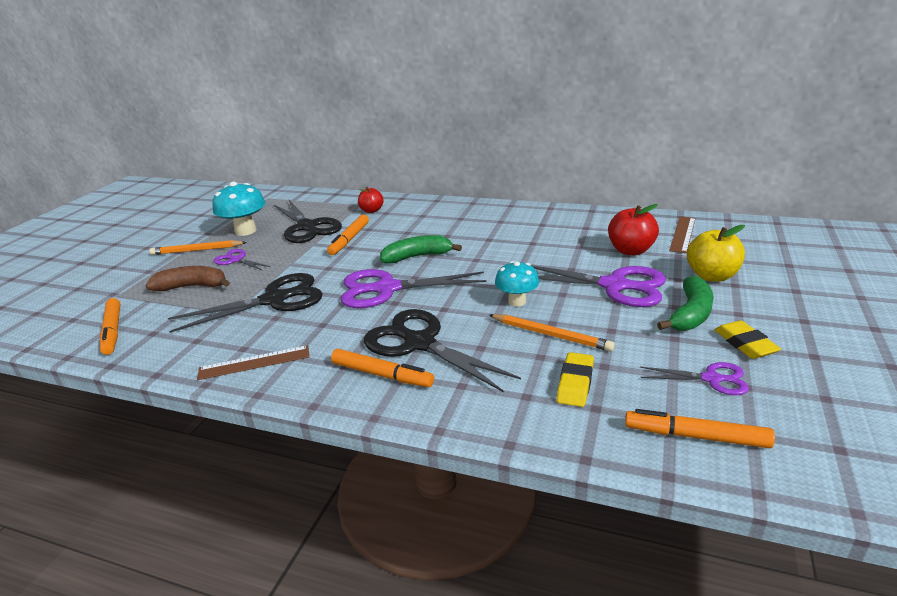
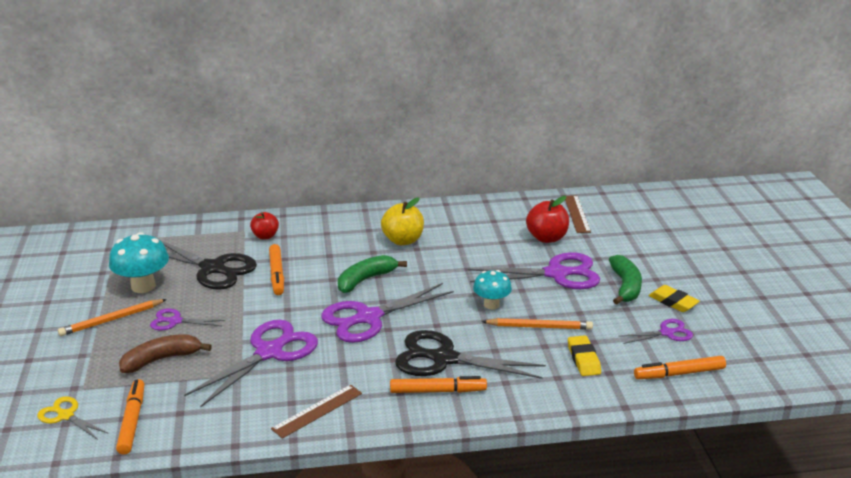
camera: 30 degrees left, 0 degrees up
orange marker [100,298,121,355] -> orange marker turned 135 degrees counterclockwise [116,379,144,455]
black scissors [168,273,323,333] -> purple scissors [184,320,318,408]
yellow apple [687,225,745,282] -> yellow apple moved to [381,197,424,245]
none -> yellow scissors [37,396,109,440]

